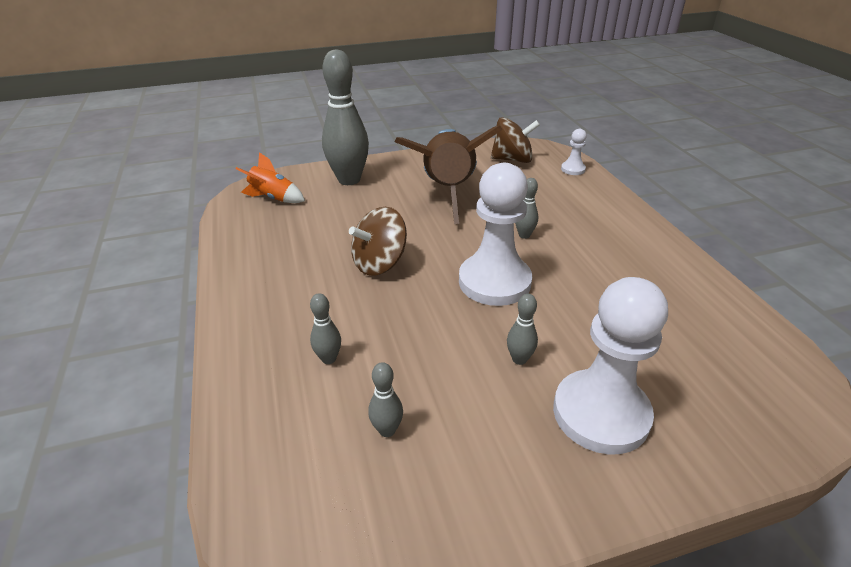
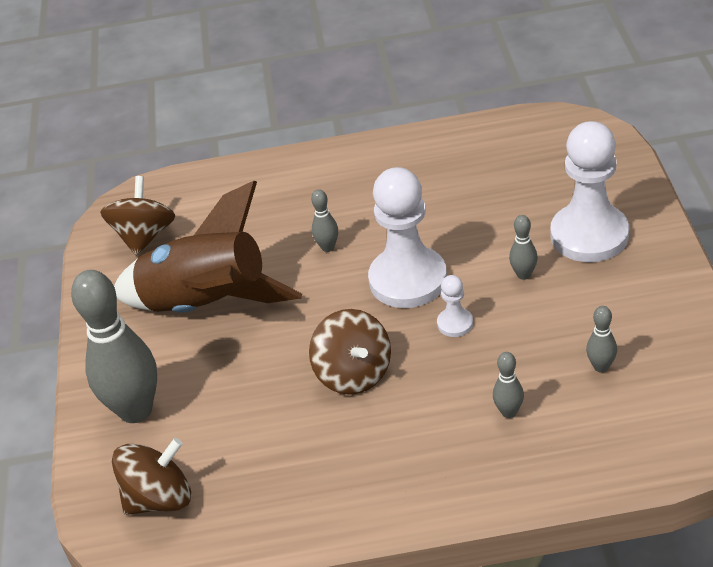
camera: 75 degrees left, 5 degrees up
orange rocket [236,152,305,203] -> brown spinning top [112,438,191,515]
white pawn [561,129,587,175] -> white pawn moved to [437,275,473,337]

